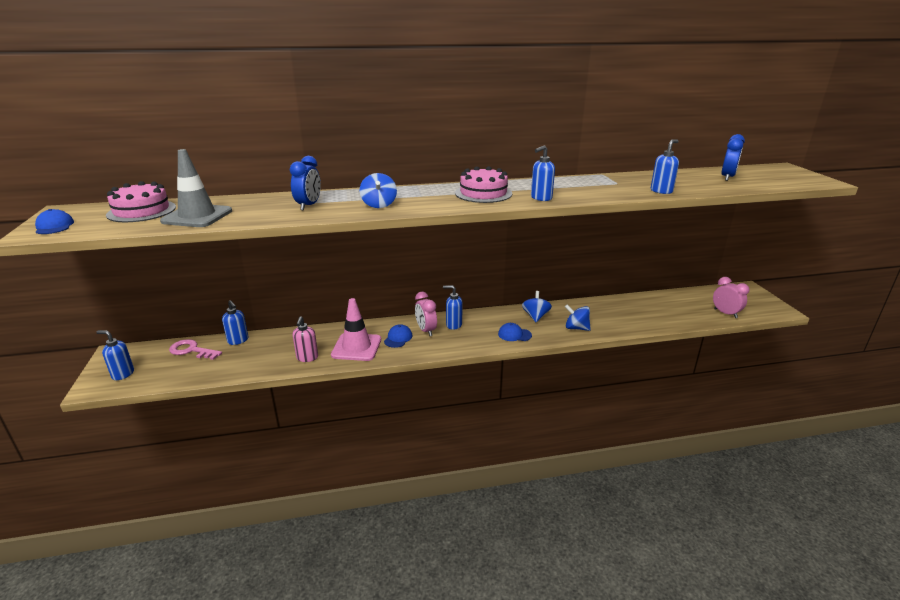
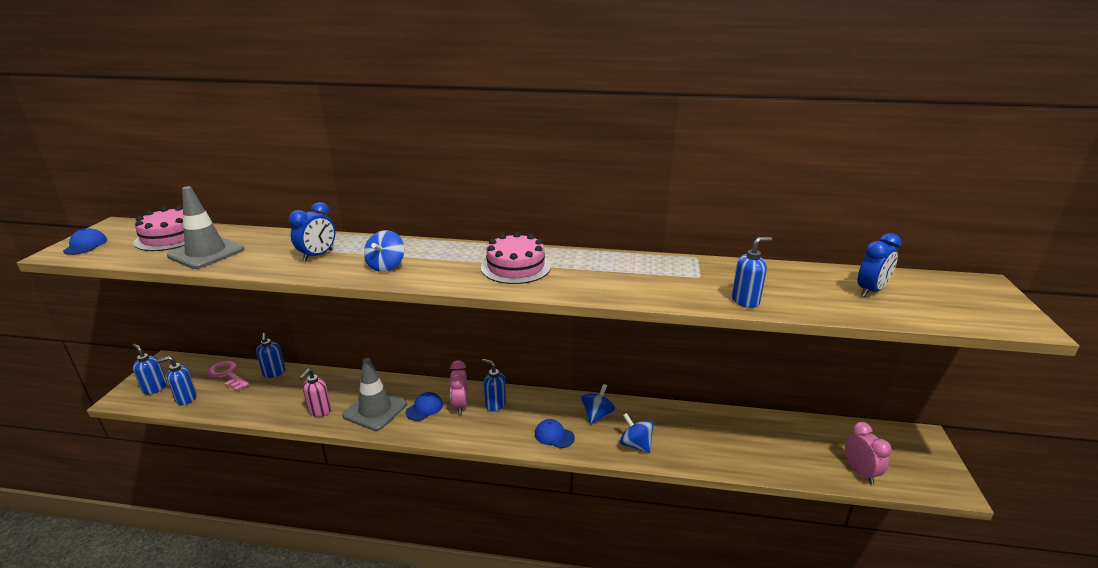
camera: 20 degrees right, 0 degrees up
pink traffic cone [331,298,381,361] -> grey traffic cone [342,358,407,431]
blue soap dispenser [531,145,555,201] -> blue soap dispenser moved to [156,356,197,405]

